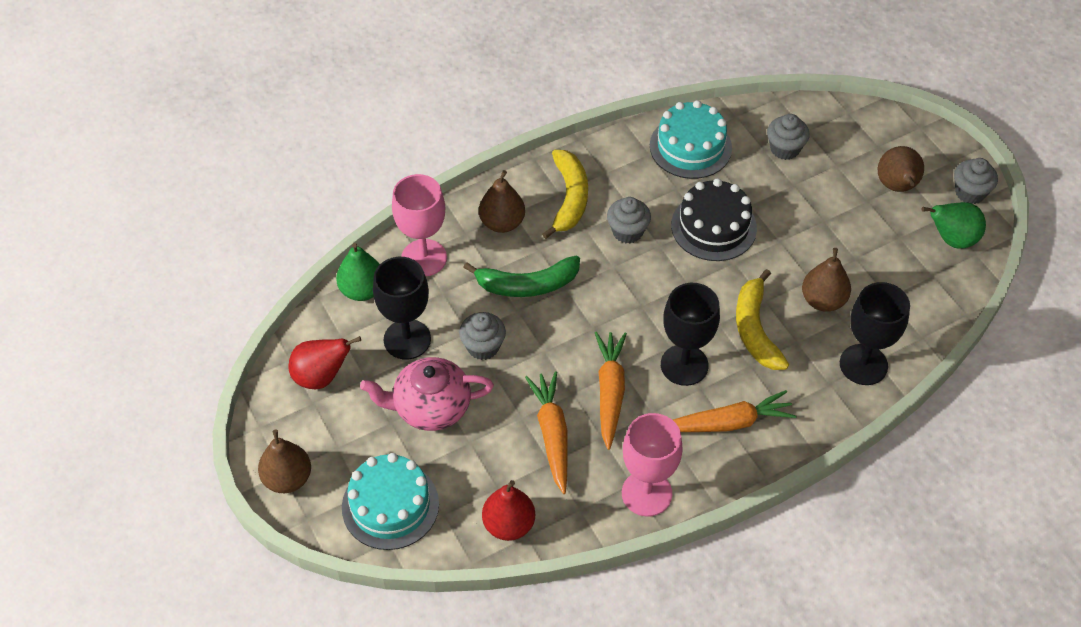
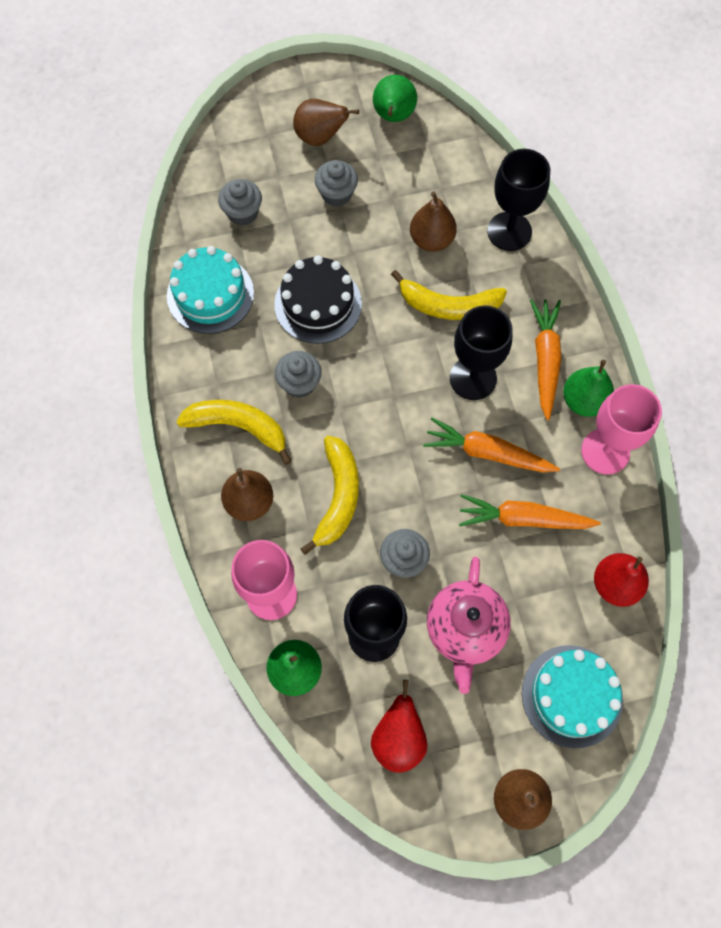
camera: 75 degrees left, 15 degrees up
green banana [463,256,580,297] -> yellow banana [300,435,359,555]
grey cupcake [954,158,998,204] -> grey cupcake moved to [315,160,358,207]
none -> green pear [563,360,614,417]

